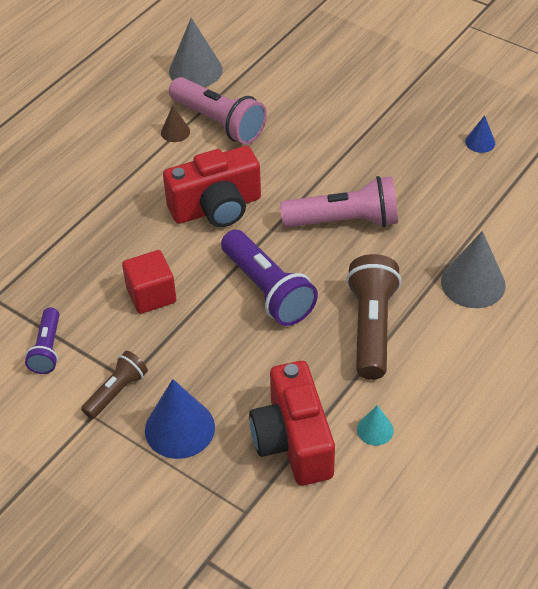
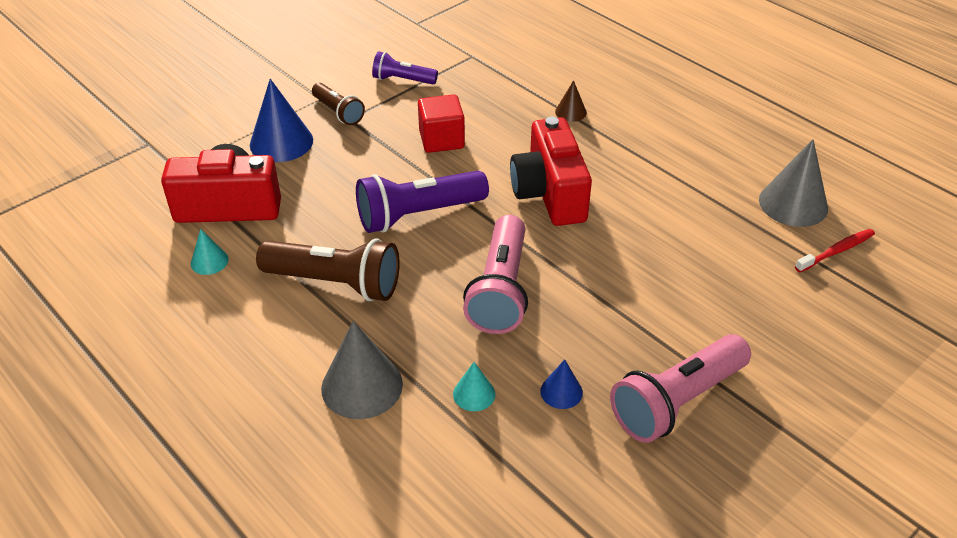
camera: 100 degrees right, 5 degrees down
brown cone [161,105,190,142] -> brown cone moved to [555,80,587,122]
pink flashlight [169,77,267,144] -> pink flashlight moved to [610,334,751,443]
blue cone [465,115,495,153] -> blue cone moved to [540,359,583,409]
none -> turquoise cone [453,362,495,411]
none -> red toothbrush [795,229,875,272]

